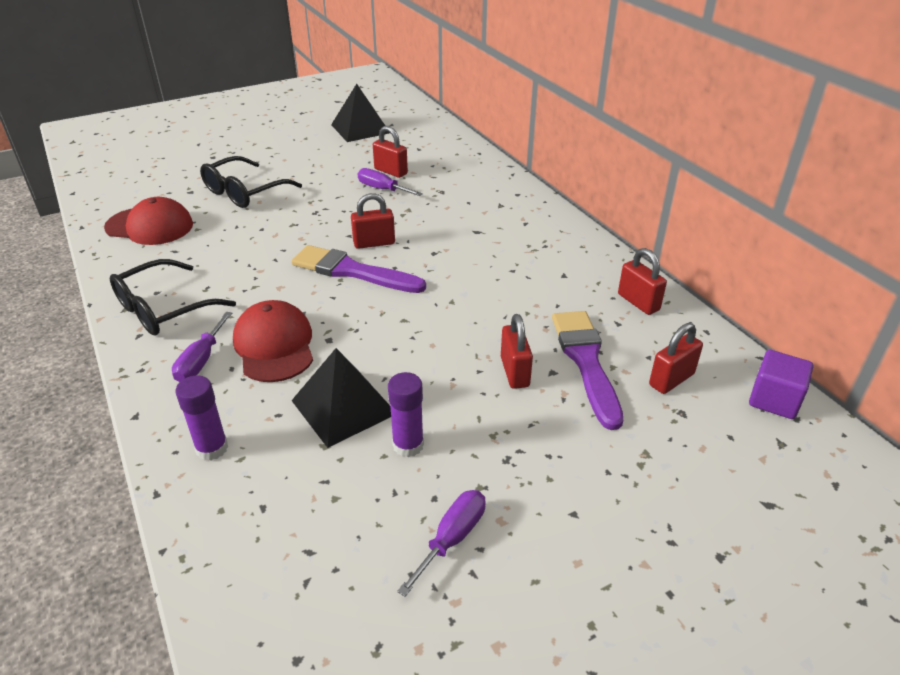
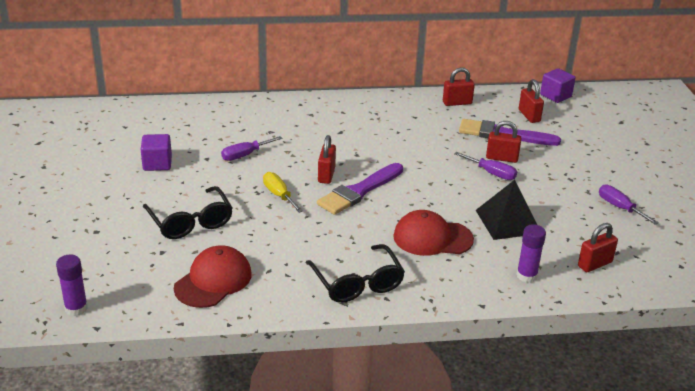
camera: 70 degrees left, 5 degrees down
purple screwdriver [172,312,232,382] -> purple screwdriver moved to [455,152,517,180]
black pyramid [331,84,390,142] -> none
red padlock [373,126,408,178] -> red padlock moved to [578,223,618,272]
purple glue stick [388,372,424,457] -> purple glue stick moved to [56,254,88,316]
none -> purple cube [141,134,172,171]
none -> yellow screwdriver [263,172,303,213]

